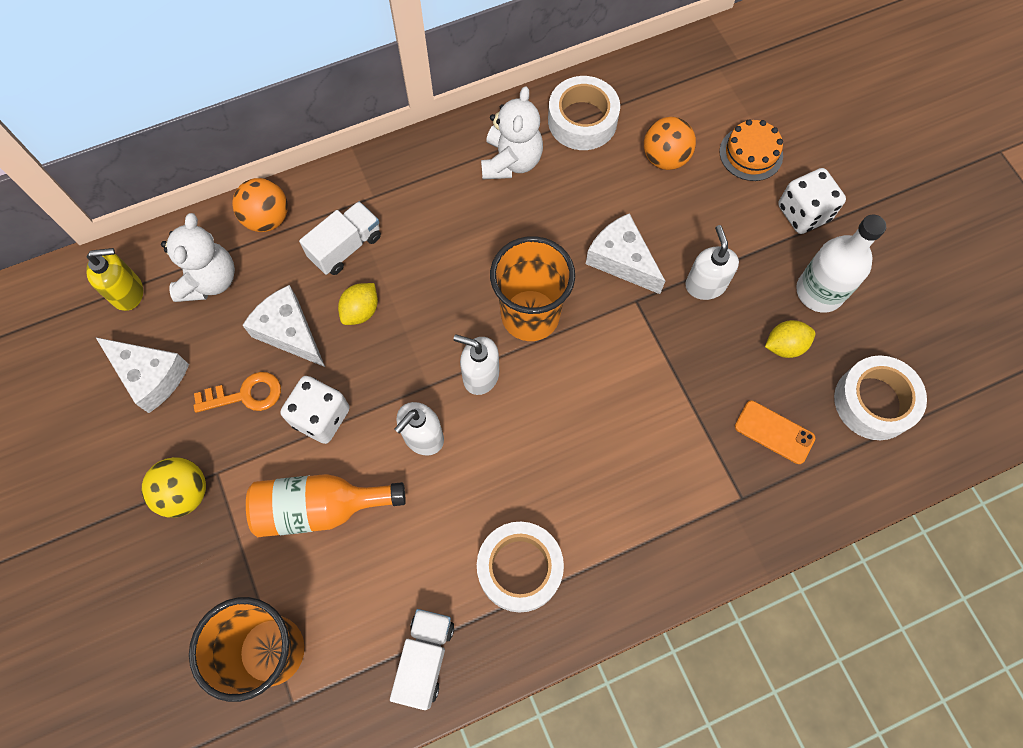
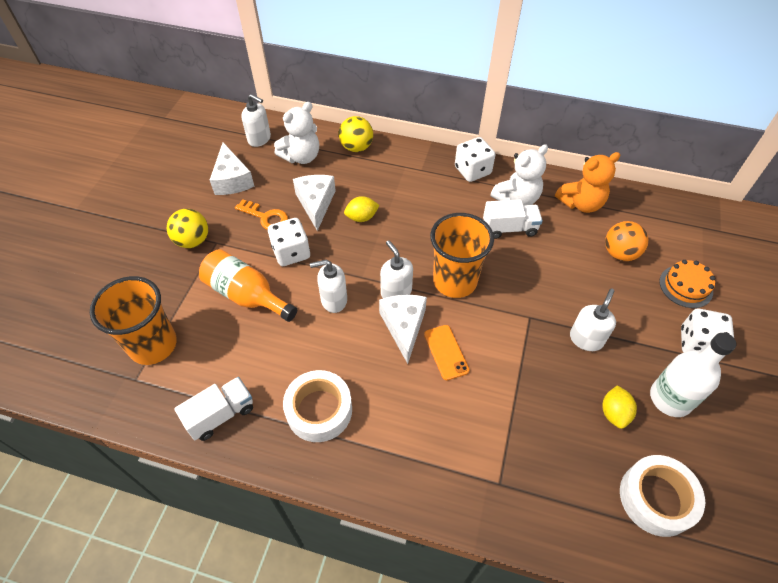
camera: 40 degrees right, 15 degrees down
yellow soap dispenser [86,248,143,311] -> white soap dispenser [241,94,271,147]
orange ball [232,178,288,232] -> yellow ball [339,116,373,152]
white truck [299,201,381,275] -> white truck moved to [483,199,543,239]
white tape [548,76,620,150] -> orange teddy bear [555,152,620,213]
white cheese [586,213,665,294] -> white cheese moved to [379,295,427,364]
orange phone [735,401,815,464] -> orange phone moved to [424,325,470,380]
yellow lemon [765,320,815,358] -> yellow lemon turned 75 degrees clockwise [603,385,637,429]
none -> white dice [455,137,495,182]

